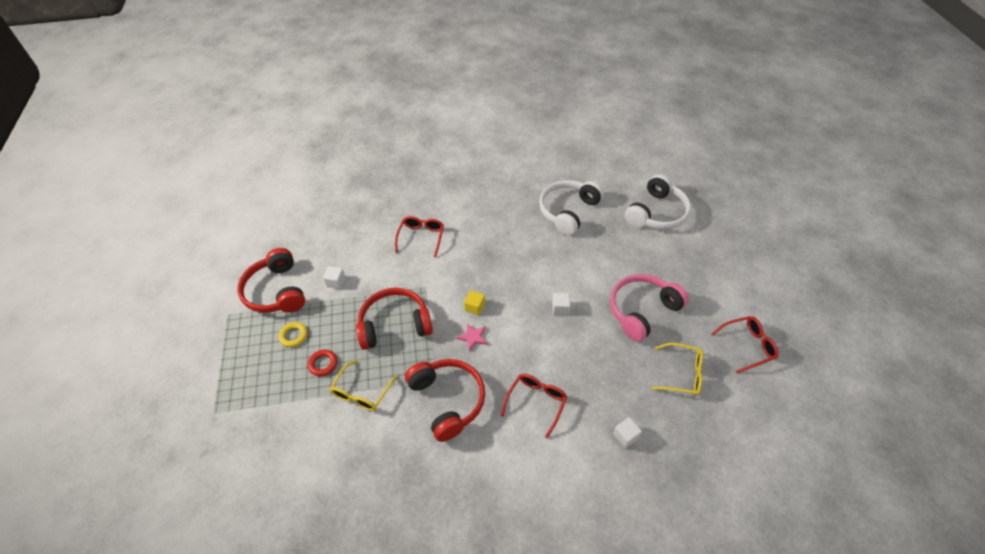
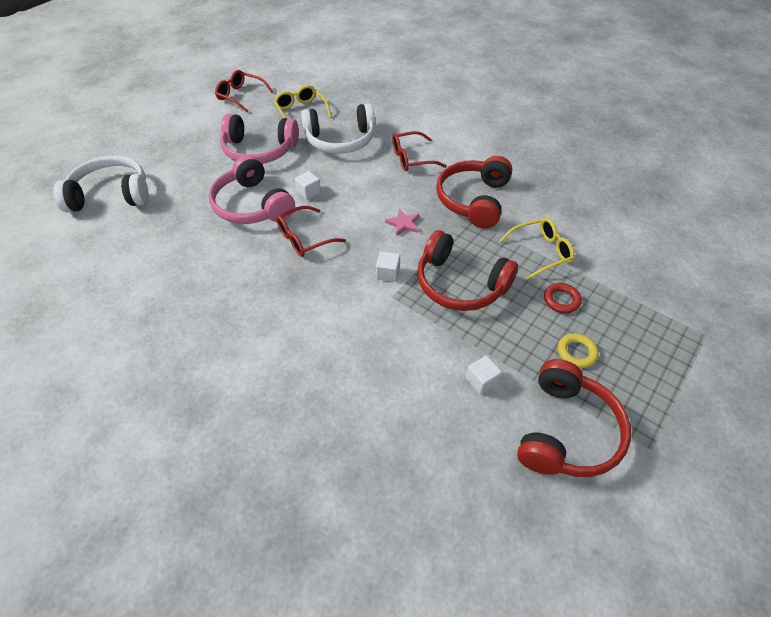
camera: 135 degrees left, 0 degrees up
red glasses [395,216,444,258] -> red glasses moved to [276,206,346,257]
yellow cube [464,290,485,315] -> none
white headphones [539,180,604,235] -> white headphones moved to [301,103,375,154]
white cube [613,417,642,448] -> white cube moved to [376,251,400,282]
none -> pink headphones [209,155,295,224]

